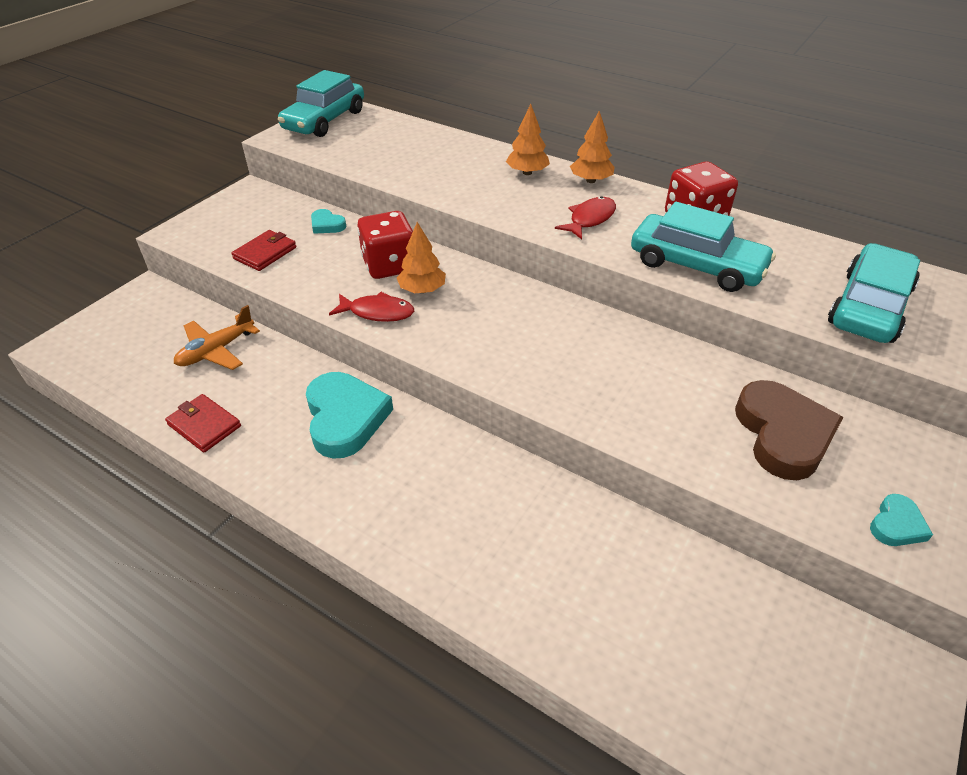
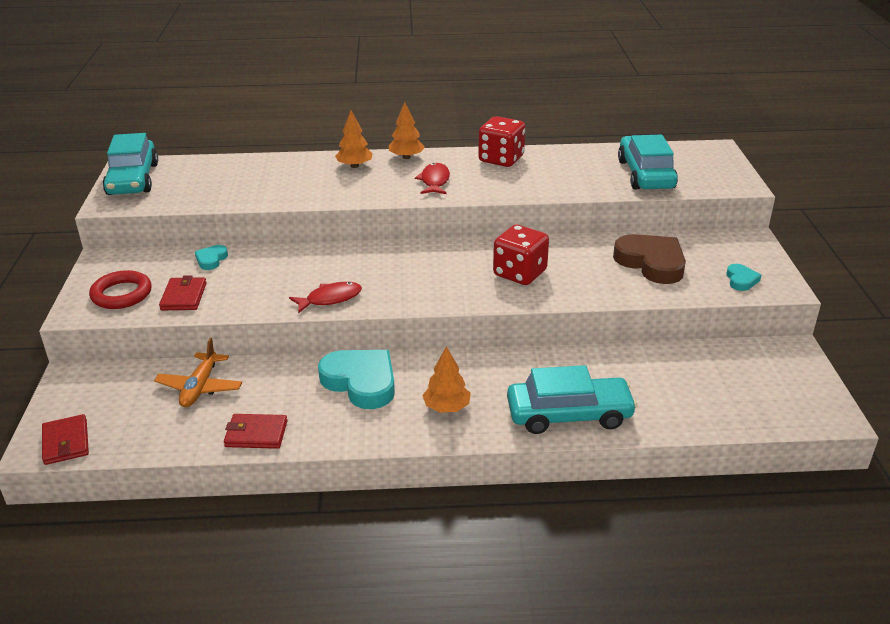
camera: 35 degrees left, 10 degrees down
turquoise heart [311,209,346,234] -> turquoise heart turned 105 degrees clockwise [195,245,228,270]
red dice [357,211,413,279] -> red dice moved to [493,225,549,285]
orange tree [397,222,446,293] -> orange tree moved to [422,346,471,413]
turquoise car [631,202,776,292] -> turquoise car moved to [507,365,637,434]
none -> red wallet [42,414,89,465]
none -> red ring [89,270,152,309]

